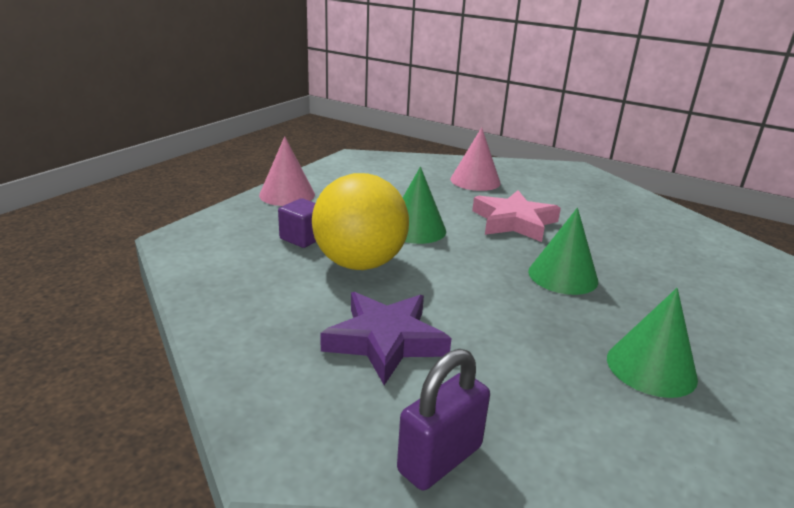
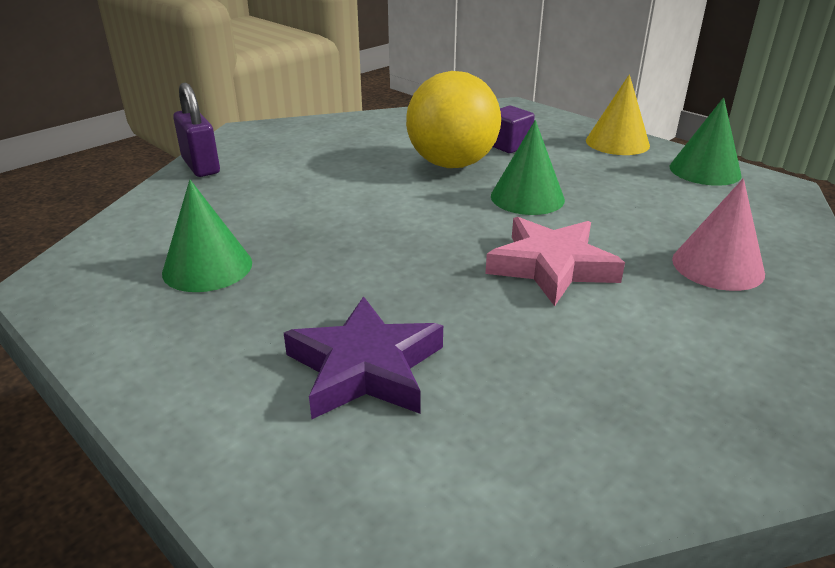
camera: 105 degrees right, 5 degrees up
pink cone [259,136,315,206] -> yellow cone [586,74,650,155]
purple star [320,292,451,385] -> purple star moved to [284,296,443,419]
green cone [528,208,598,295] -> green cone moved to [670,97,742,186]

